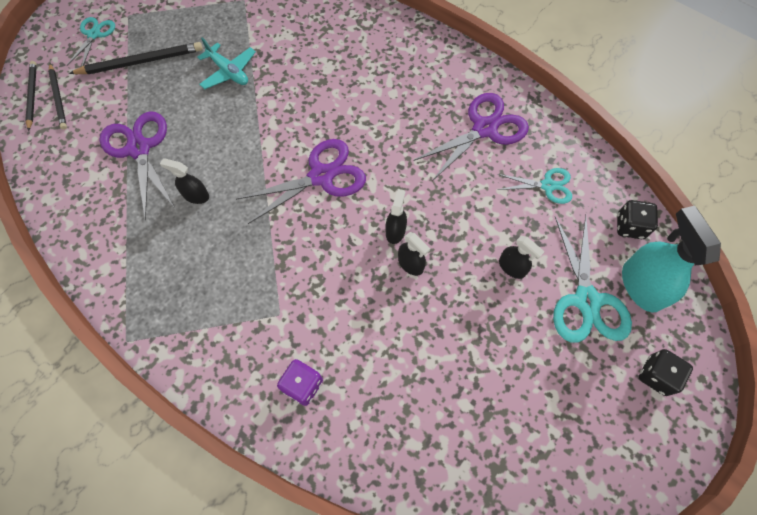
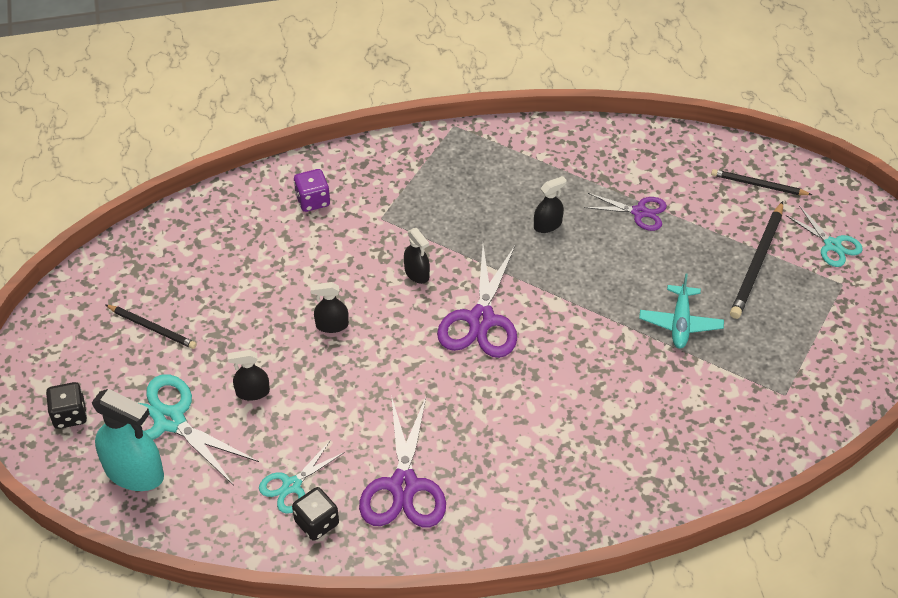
camera: 130 degrees right, 15 degrees down
black pencil [25,61,37,131] -> black pencil moved to [106,305,197,349]
purple scissors [100,112,175,220] -> purple scissors [584,193,667,231], size x0.59
turquoise plane [197,37,256,89] -> turquoise plane turned 75 degrees counterclockwise [639,273,724,348]
black spray bottle [385,189,407,244] -> black spray bottle moved to [404,228,430,284]
black dice [617,200,658,239] -> black dice moved to [292,487,339,541]

